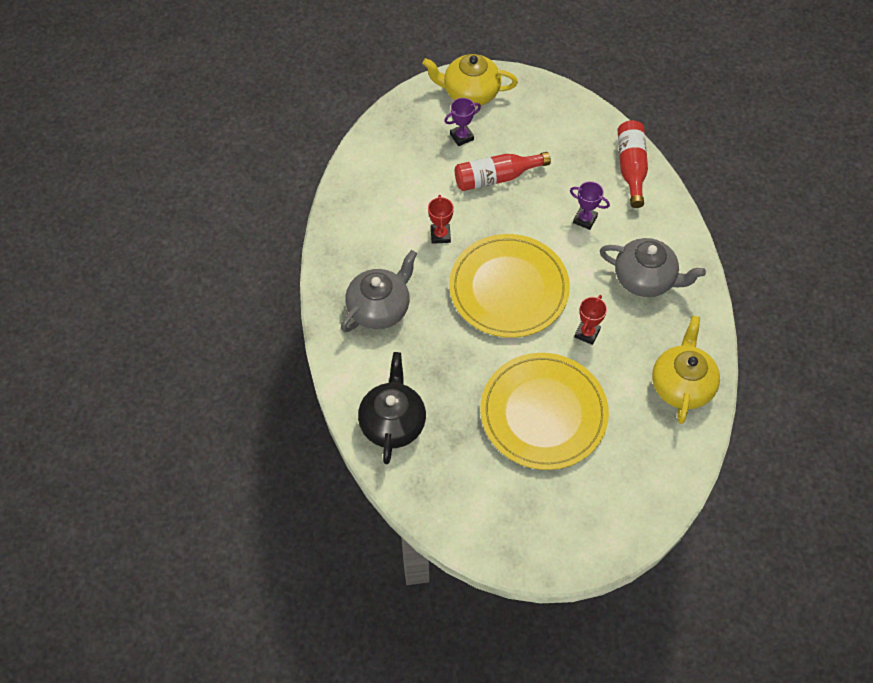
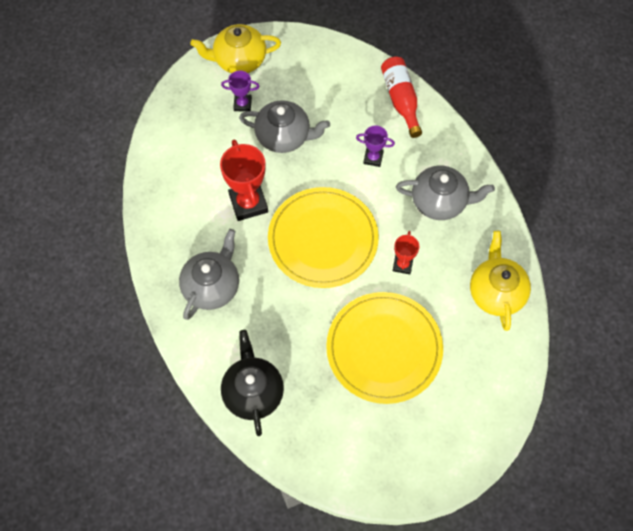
camera: 15 degrees left, 5 degrees up
red trophy [428,195,454,244] -> red trophy [220,140,268,221], size x1.81
purple trophy [444,98,481,146] -> purple trophy turned 45 degrees clockwise [221,70,259,112]
red bottle [455,152,551,191] -> grey teapot [239,100,330,153]

